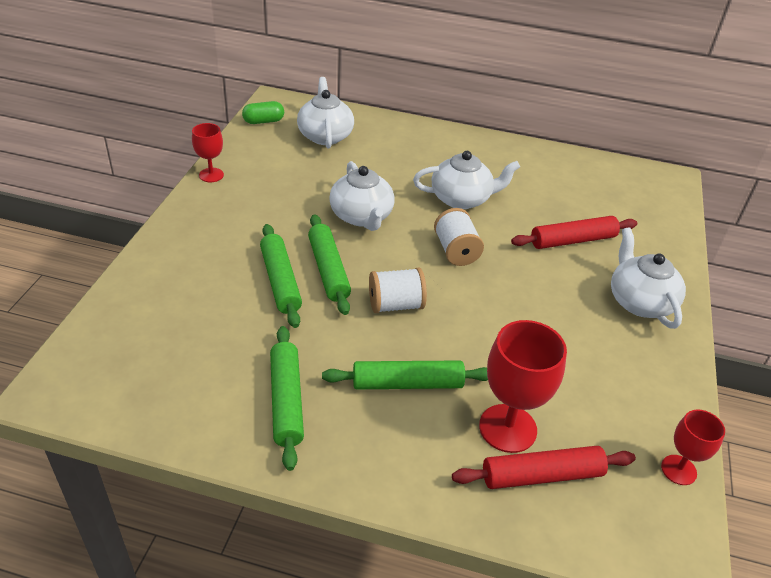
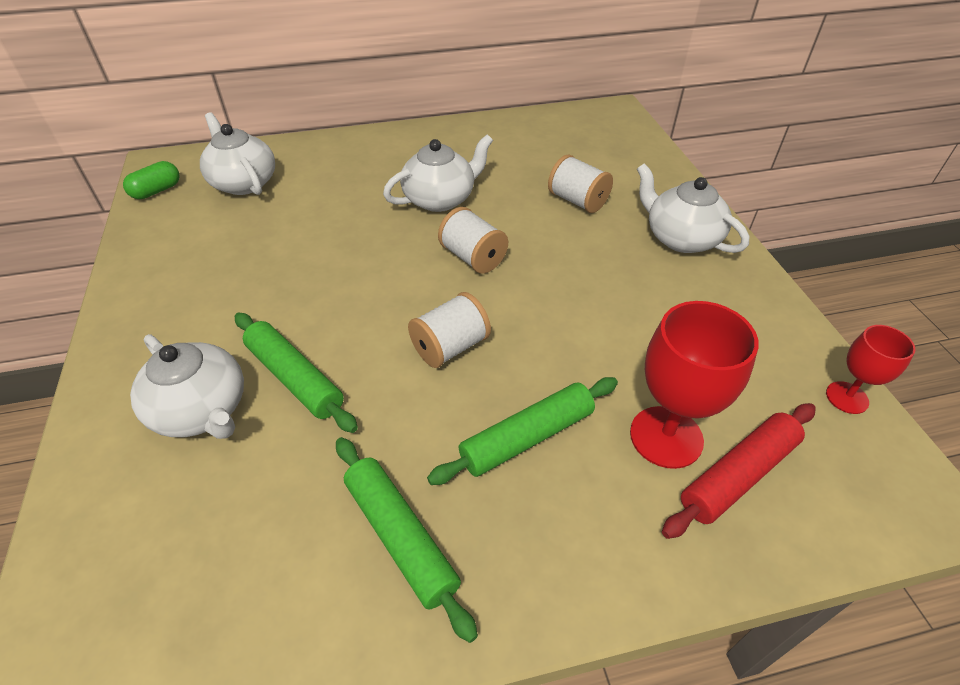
camera: 25 degrees left, 5 degrees up
red goblet [192,123,224,182] -> none
green rolling pin [308,214,351,315] -> none
white teapot [329,161,395,231] -> white teapot moved to [130,334,244,439]
red rolling pin [511,216,637,249] -> white spool [548,154,613,213]

